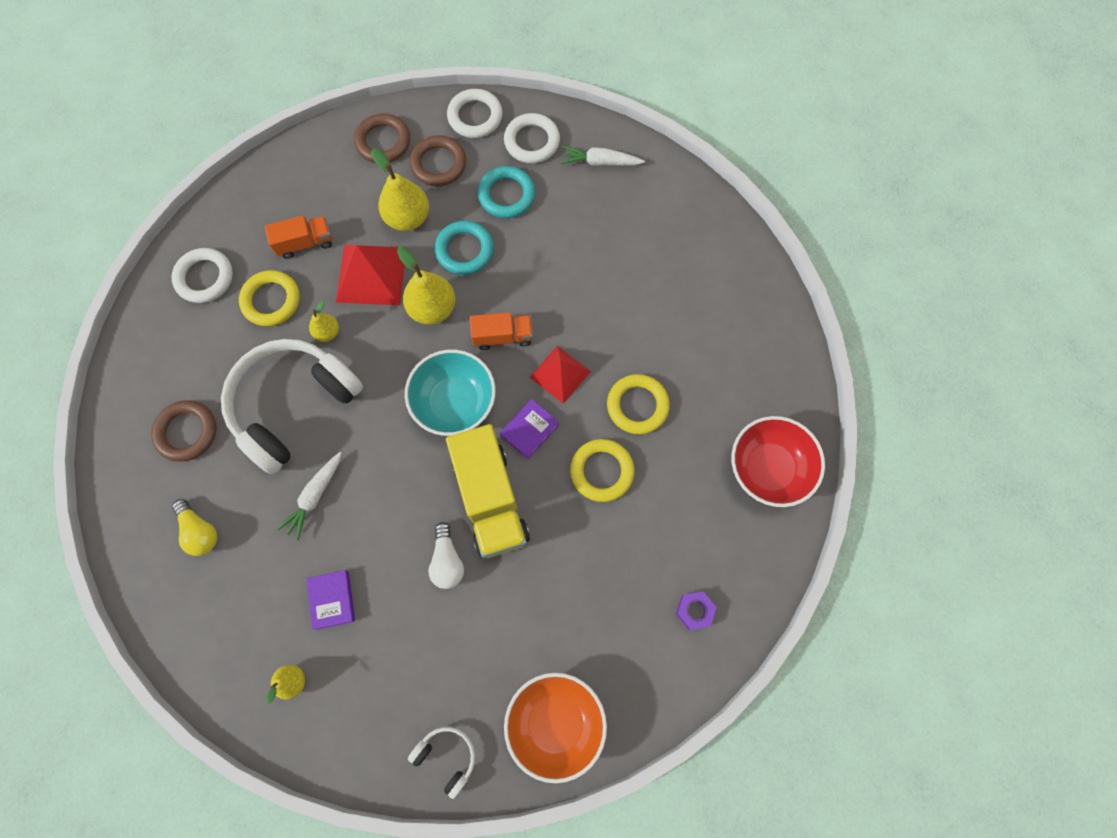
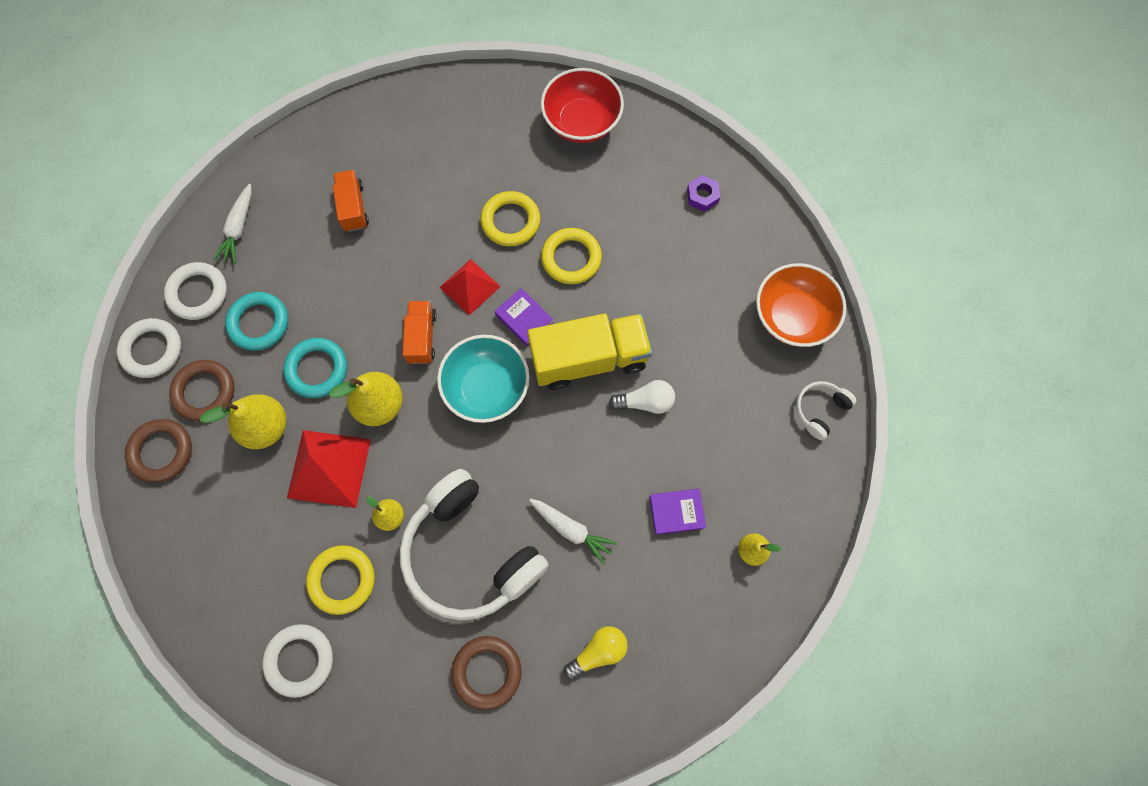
camera: 85 degrees left, 0 degrees up
orange truck [265,215,332,259] -> orange truck moved to [333,170,369,232]

